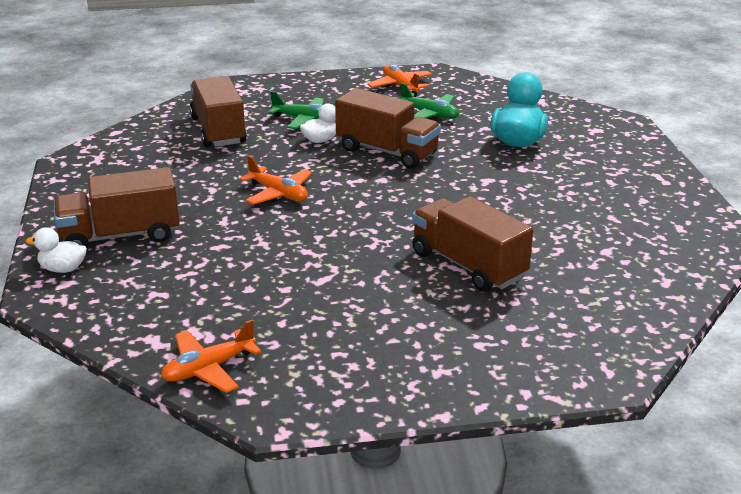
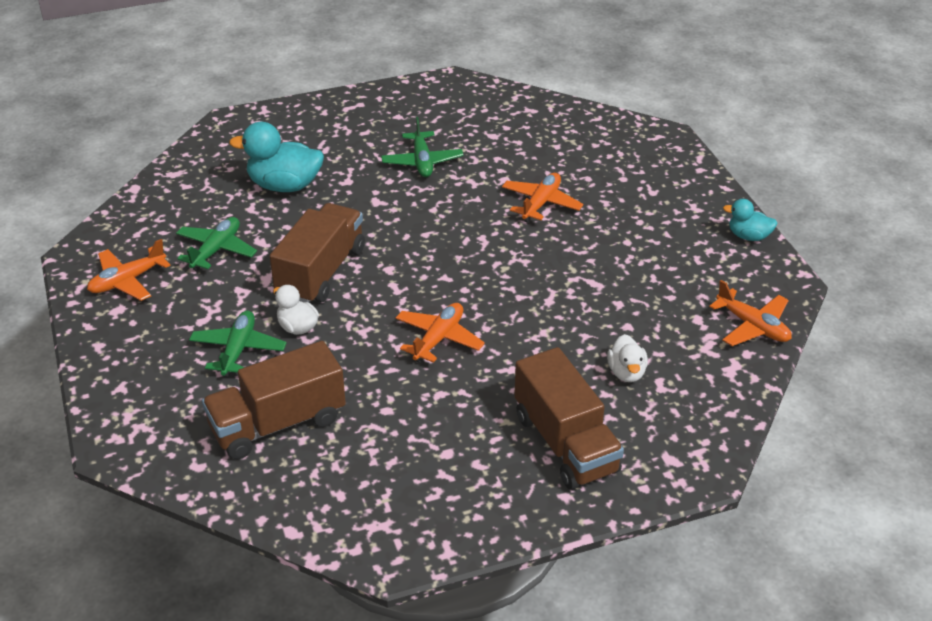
camera: 100 degrees left, 10 degrees up
white duck [26,227,87,273] -> white duck moved to [607,334,648,382]
brown truck [412,196,533,292] -> orange plane [502,173,583,223]
none -> green plane [381,117,464,177]
none -> turquoise duck [723,199,778,241]

